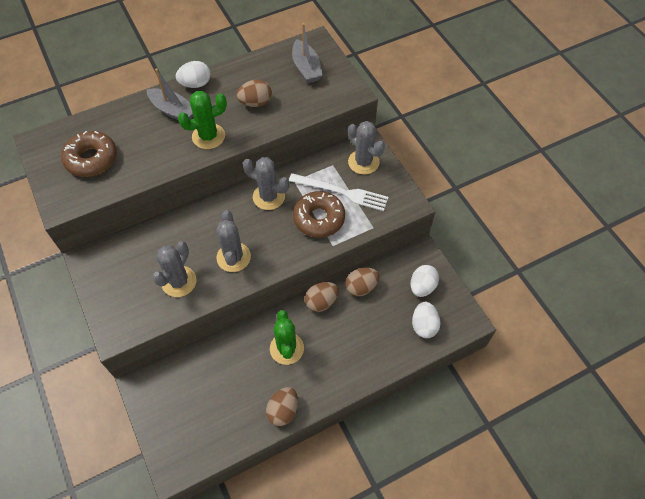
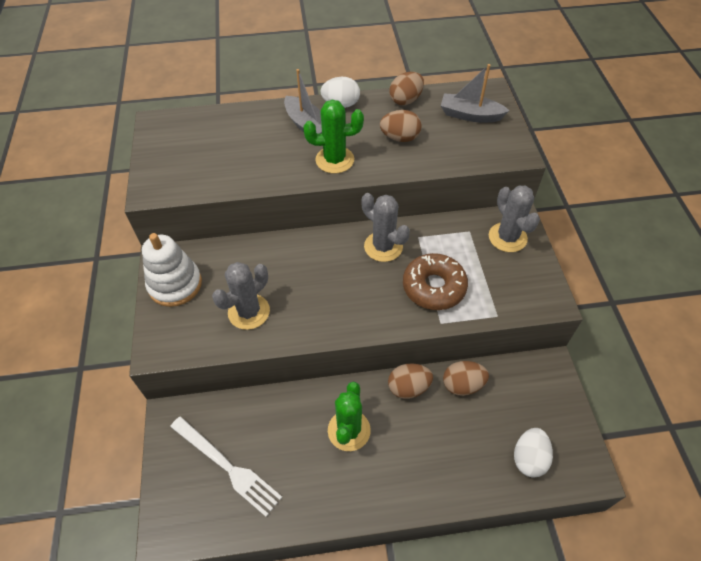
camera: 20 degrees right, 5 degrees down
brown donut [61,131,117,177] -> none
grey cactus [216,210,251,272] -> none
brown egg [266,387,298,426] -> brown egg moved to [389,72,424,105]
white fork [289,173,388,211] -> white fork moved to [170,416,282,517]
grey boat [292,23,323,83] -> grey boat turned 105 degrees clockwise [441,64,510,123]
white egg [411,265,439,297] -> none
none -> white stacking toy [142,233,202,307]

